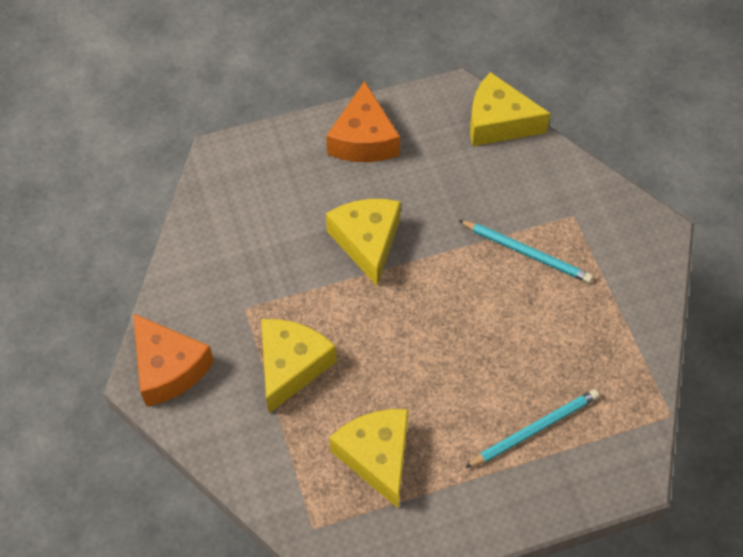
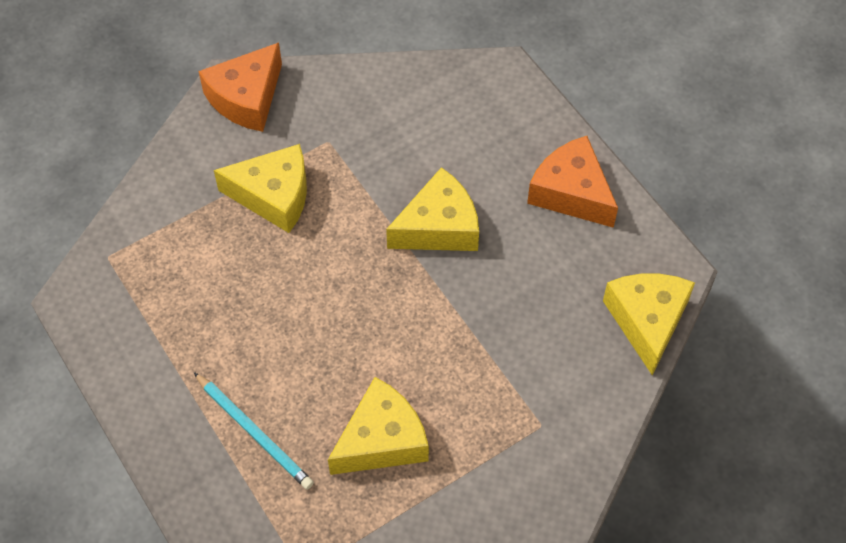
camera: 75 degrees right, 0 degrees up
orange cheese [326,81,400,162] -> orange cheese turned 60 degrees clockwise [527,136,618,228]
yellow cheese [329,409,409,508] -> yellow cheese moved to [328,377,429,475]
turquoise pencil [458,220,593,283] -> none

